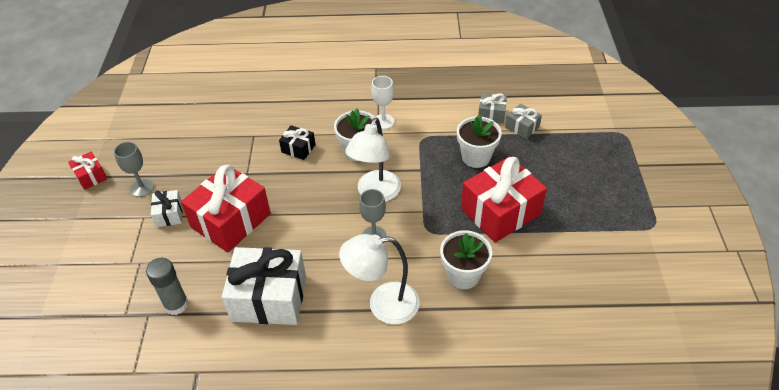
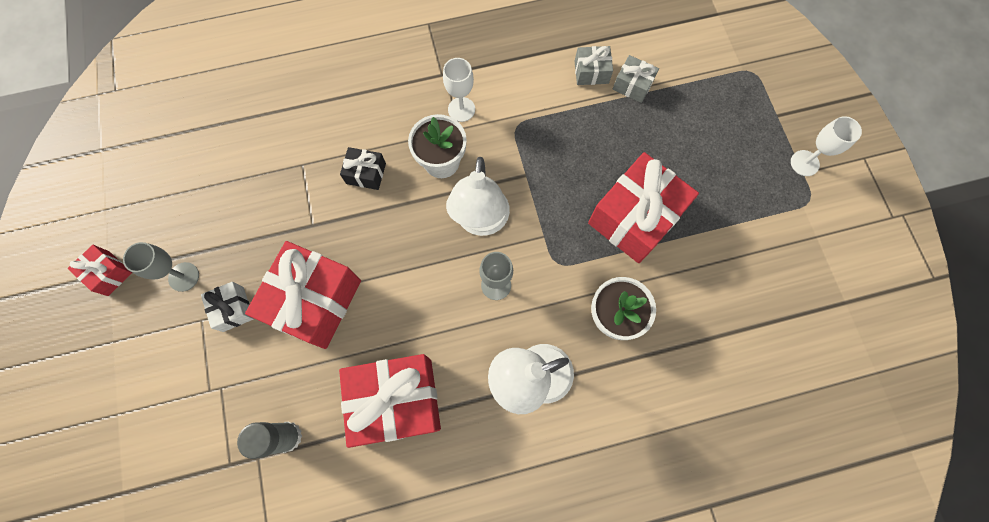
camera: 15 degrees left, 25 degrees up
white gift [222,247,306,325] -> red gift [339,354,441,448]
white flower pot [457,114,502,168] -> none
none -> white goblet [791,116,862,176]

